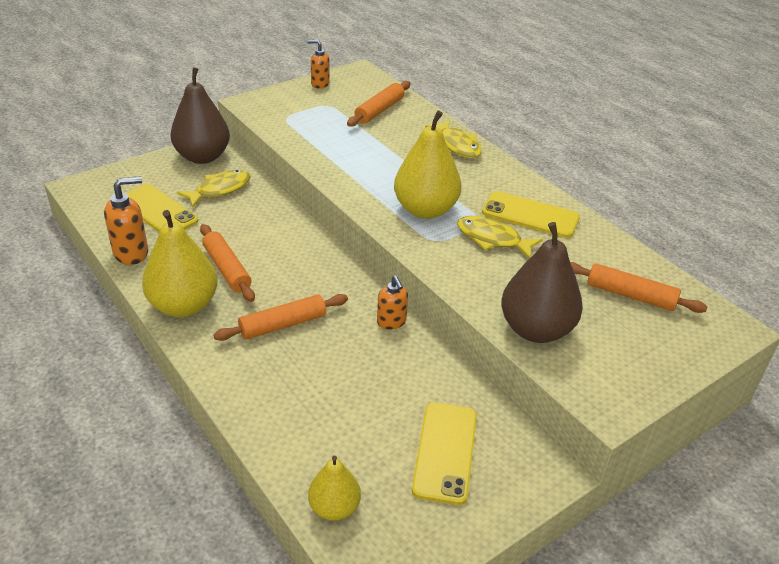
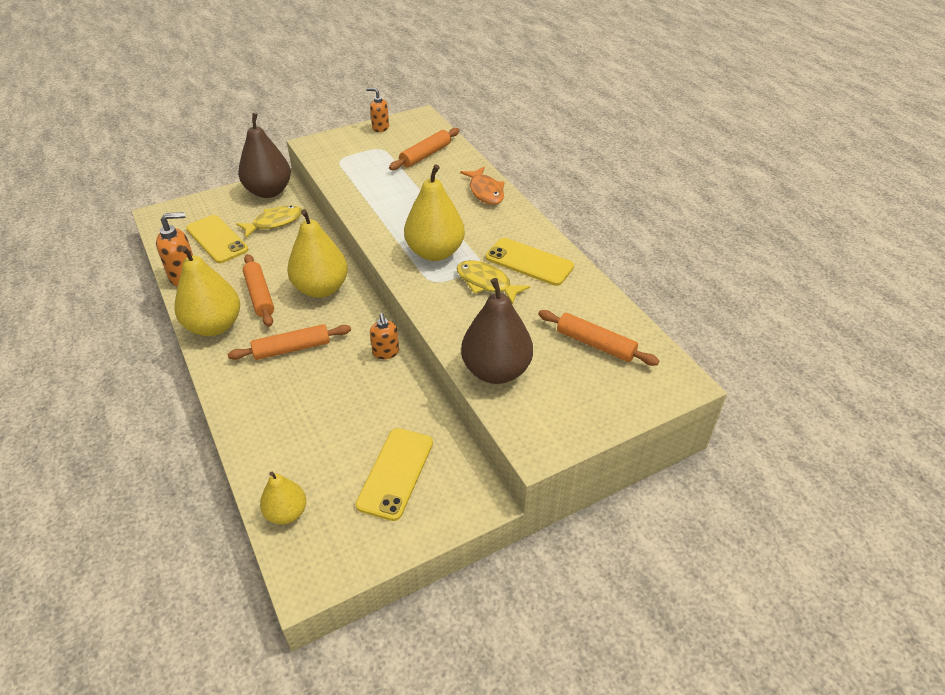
camera: 10 degrees right, 5 degrees up
yellow fish [425,120,482,158] -> orange fish [460,167,504,205]
none -> yellow pear [287,209,348,298]

